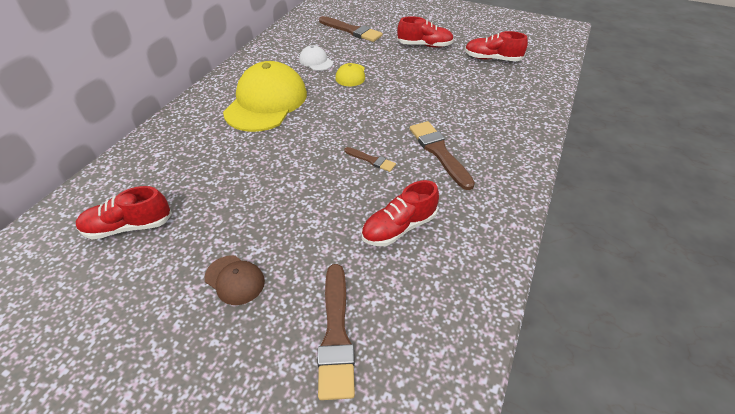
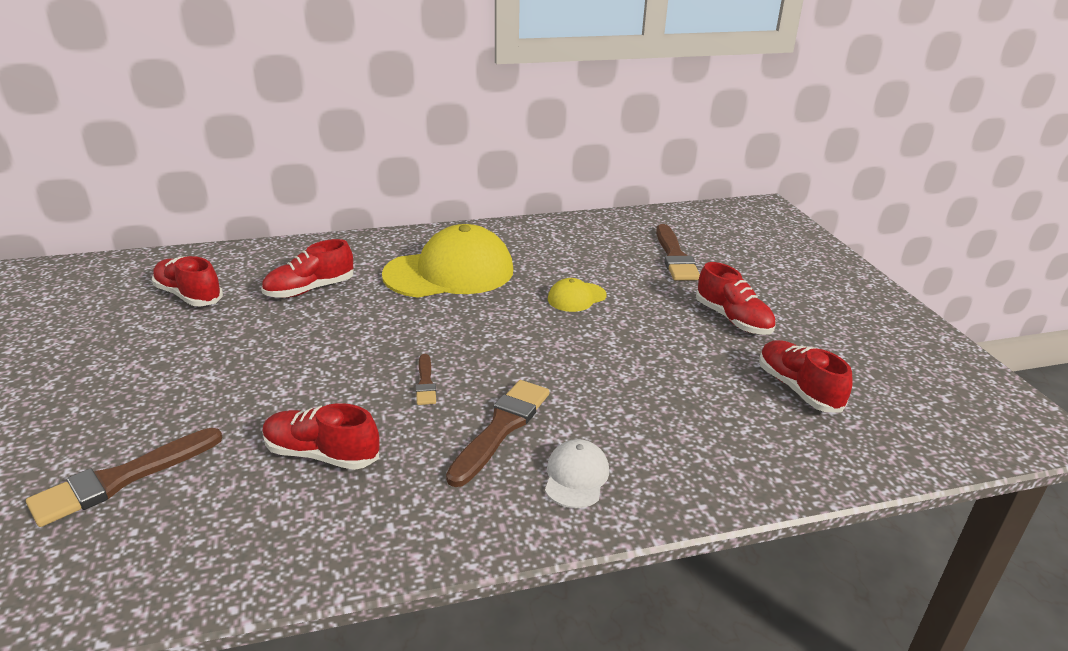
camera: 50 degrees right, 15 degrees down
brown cap [204,255,265,305] -> none
white cap [299,45,333,71] -> white cap moved to [545,439,609,508]
none -> red shoe [261,239,353,298]

